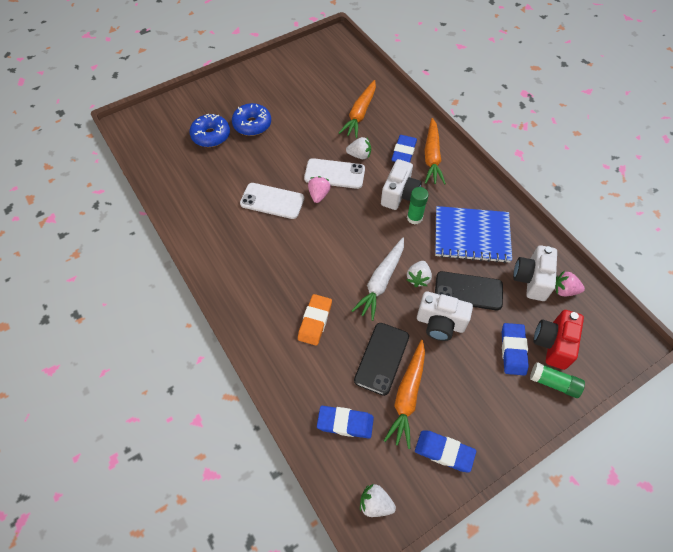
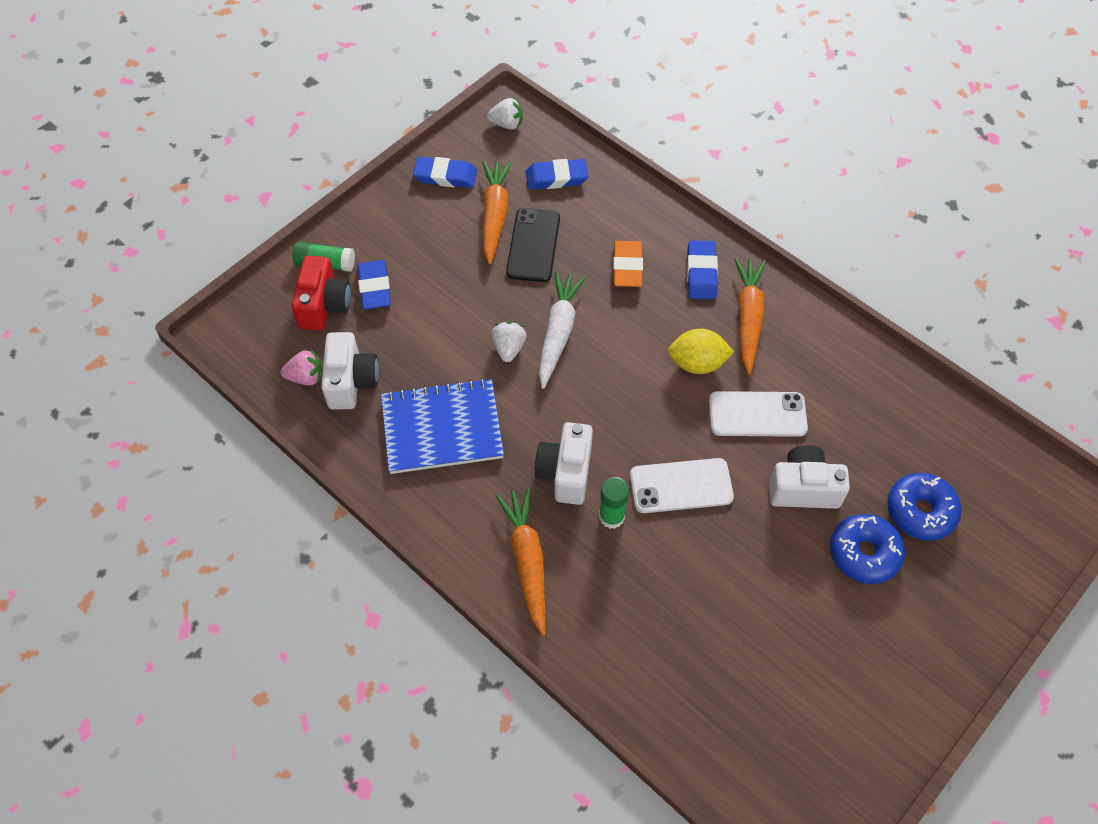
camera: 165 degrees right, 0 degrees up
pink strawberry [308,176,331,203] -> none
orange carrot [339,80,376,138] -> orange carrot moved to [734,258,766,374]
white strawberry [346,137,371,159] -> none
blue eraser [391,135,417,163] -> blue eraser moved to [687,240,718,299]
green glue stick [407,187,429,224] -> green glue stick moved to [599,477,629,529]
white camera [417,291,473,341] -> white camera moved to [769,445,850,509]
black phone [435,271,503,310] -> none
none -> yellow lemon [668,329,734,374]

